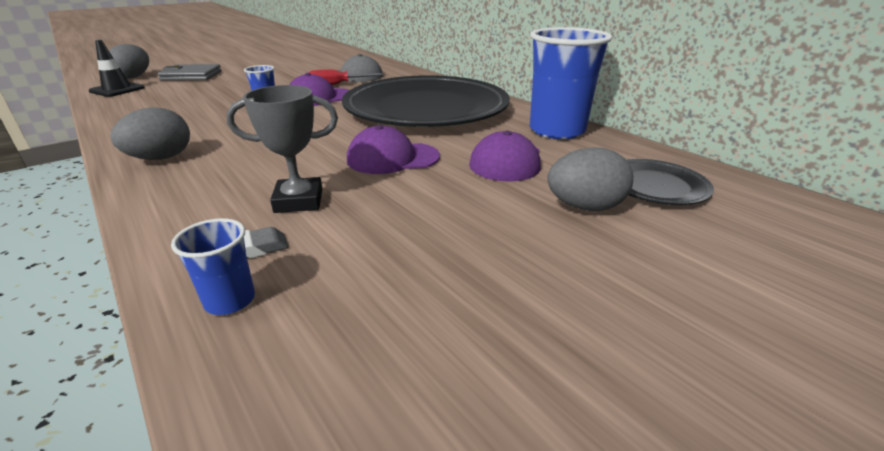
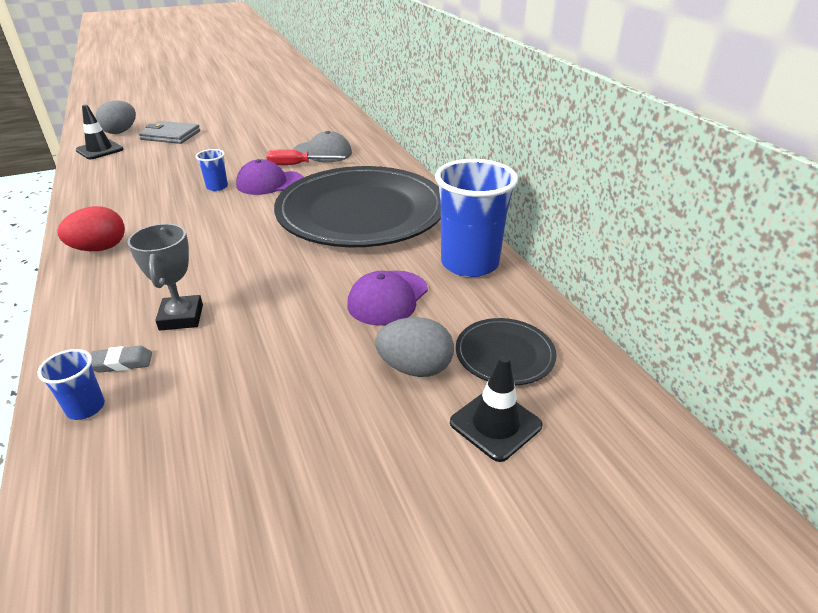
camera: 15 degrees right, 5 degrees up
grey egg [110,107,190,160] -> red egg [57,206,125,251]
grey trophy [226,85,338,213] -> grey trophy turned 75 degrees clockwise [128,224,203,331]
purple cap [347,125,440,174] -> none
none -> black traffic cone [450,355,543,462]

